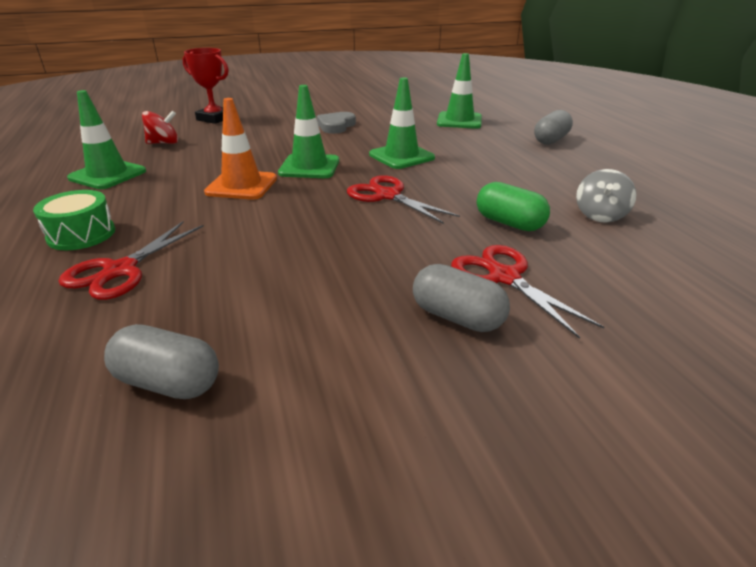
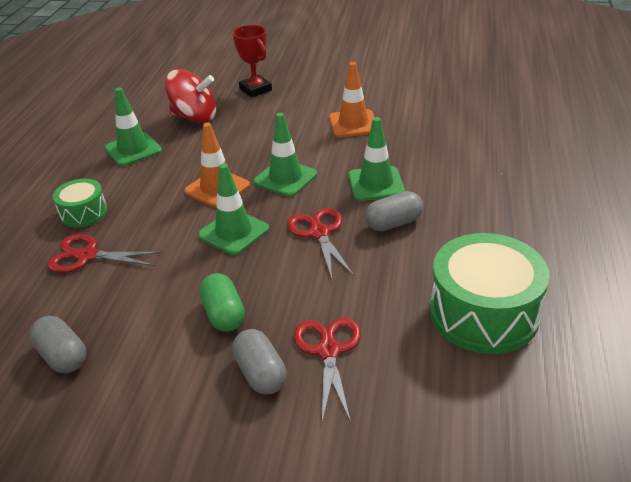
camera: 30 degrees right, 5 degrees up
red scissors [58,221,204,300] -> red scissors turned 45 degrees clockwise [47,234,163,273]
red spinning top [142,111,178,144] -> red spinning top [165,69,216,123], size x1.67
grey heart [317,112,356,134] -> orange traffic cone [329,62,374,137]
green traffic cone [437,53,482,129] -> green traffic cone moved to [198,163,269,255]
green capsule [477,182,550,231] -> green capsule moved to [200,273,245,332]
grey capsule [534,110,573,145] -> grey capsule moved to [365,191,423,231]
grey spinning top [576,169,636,223] -> green drum [430,233,550,354]

